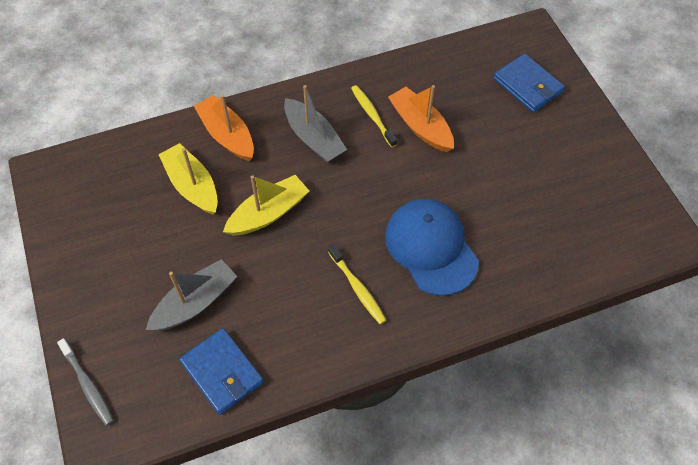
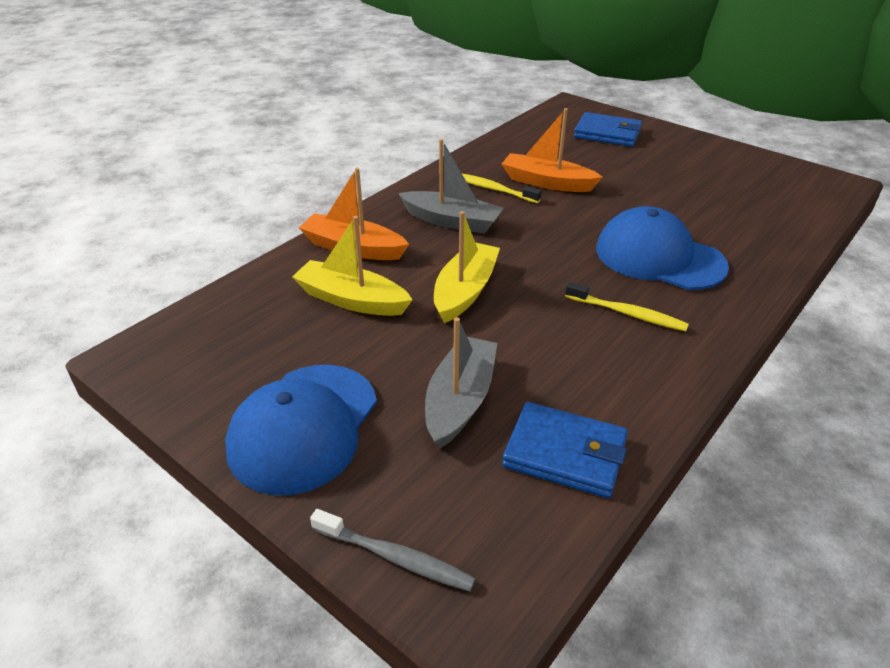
camera: 30 degrees left, 20 degrees down
none -> blue cap [225,365,377,495]

